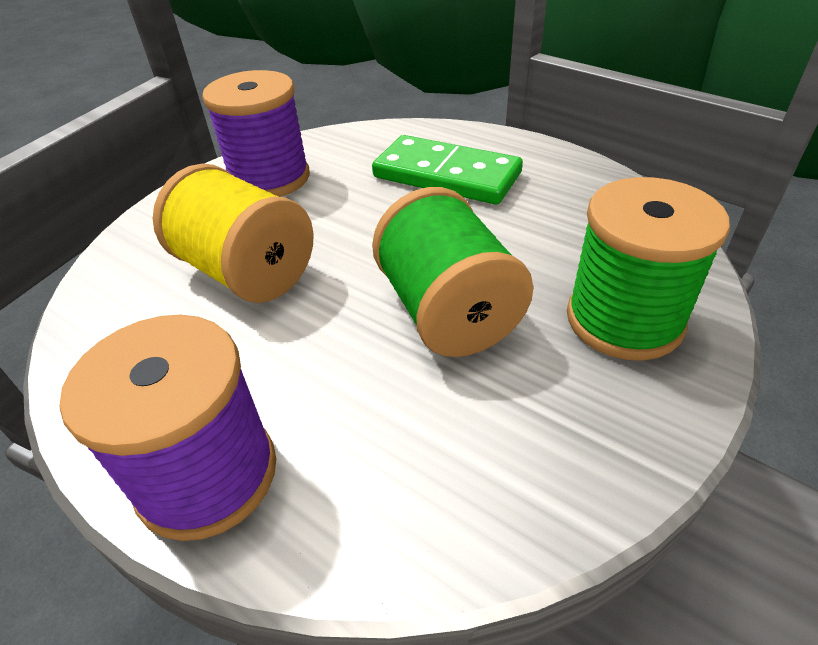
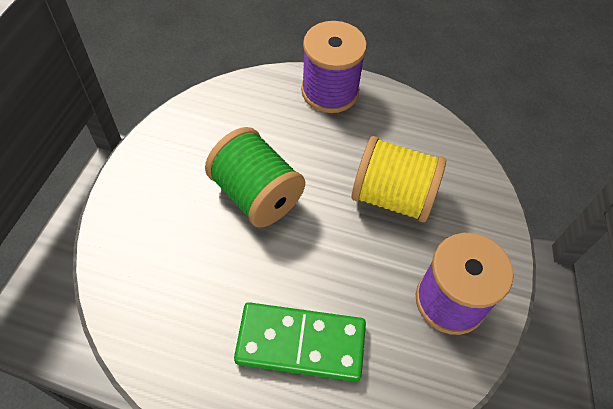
camera: 155 degrees right, 15 degrees up
green spool [567,177,730,361] -> none

